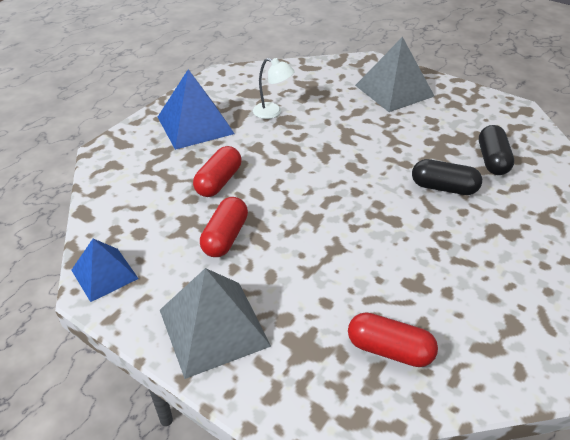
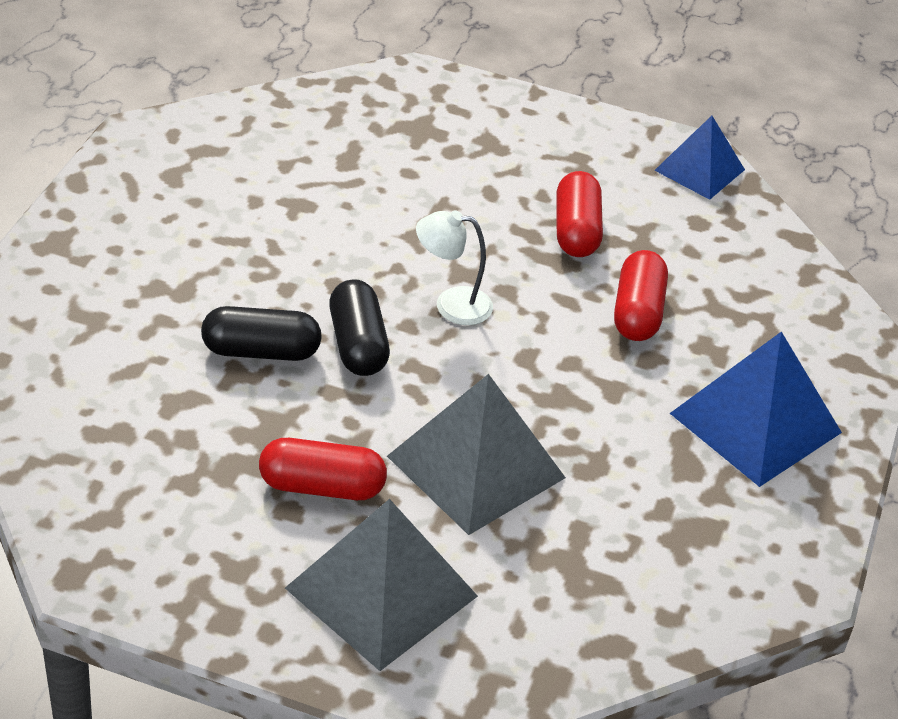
camera: 160 degrees right, 0 degrees up
grey pyramid [160,268,271,379] -> grey pyramid moved to [387,374,566,535]
white lamp [253,58,295,119] -> white lamp moved to [416,210,493,325]
red capsule [348,312,438,367] -> red capsule moved to [259,438,387,500]
black capsule [479,125,514,175] -> black capsule moved to [329,279,390,376]

